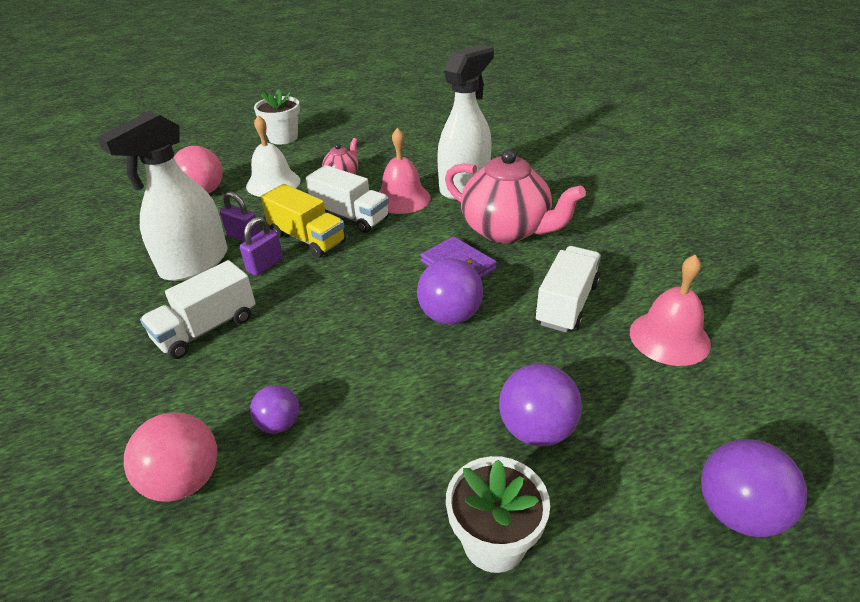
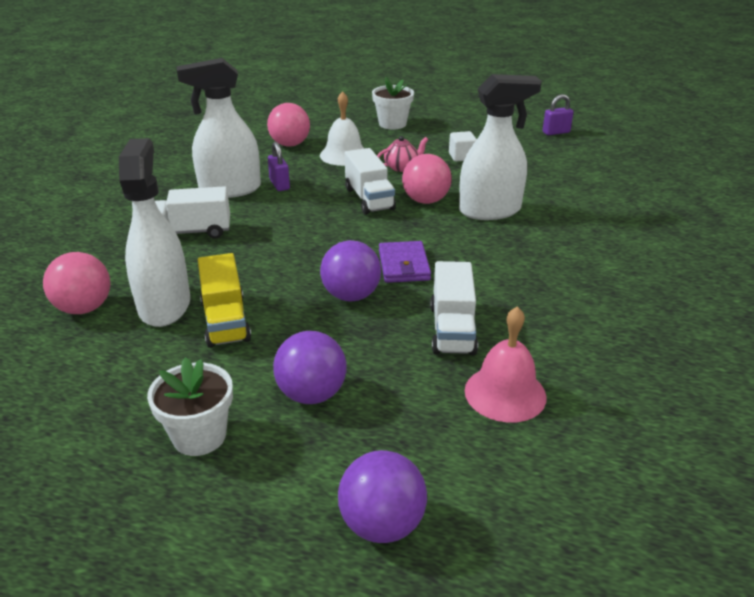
camera: 35 degrees right, 5 degrees down
purple padlock [240,217,283,276] -> purple padlock moved to [543,94,574,135]
purple ball [250,385,299,433] -> white spray bottle [119,138,190,327]
yellow truck [261,184,346,258] -> yellow truck moved to [198,253,251,348]
pink bell [379,128,431,214] -> pink ball [402,154,452,204]
pink teapot [445,149,586,243] -> none
white truck [536,246,601,332] -> white truck turned 120 degrees clockwise [430,261,478,355]
none -> white cube [449,131,477,162]

